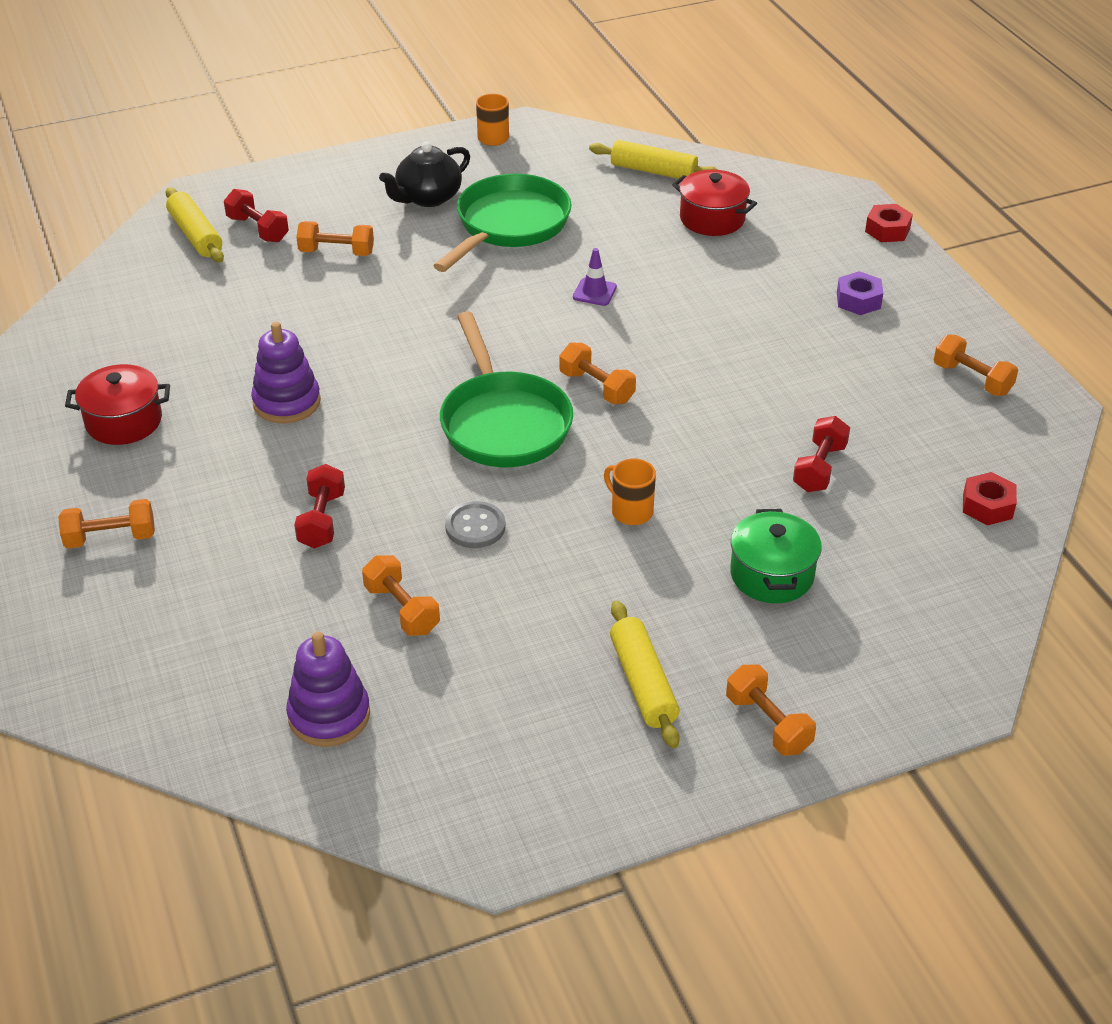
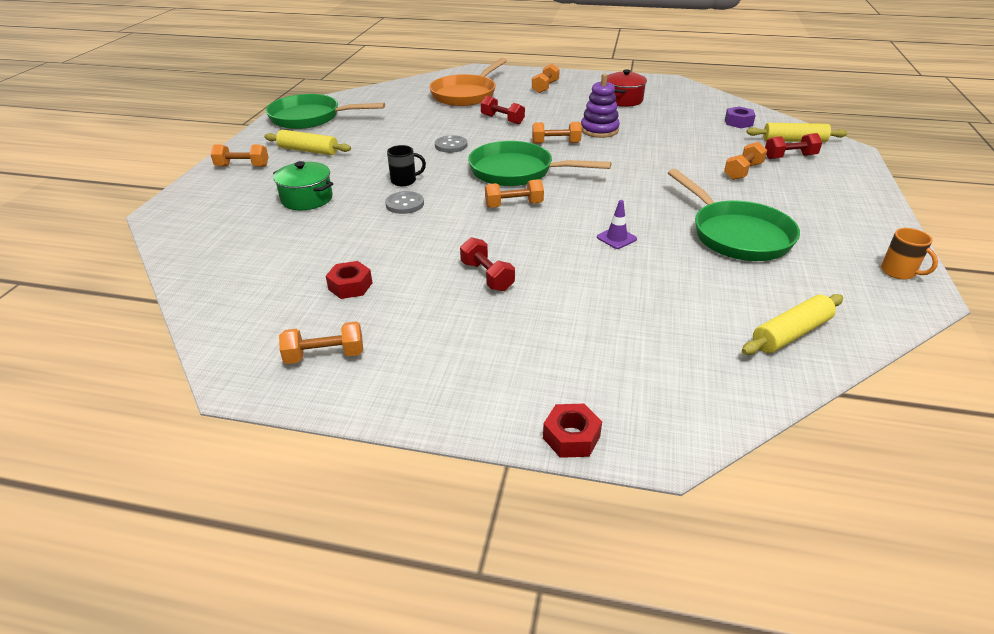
camera: 125 degrees right, 5 degrees down
purple stacking toy [286,632,370,747] -> none
orange dumbbell [362,555,440,636] -> orange dumbbell moved to [532,122,582,144]
black teapot [379,142,470,207] -> none
orange mug [604,458,656,525] -> black mug [387,145,426,186]
red pot [672,170,757,236] -> none
red dumbbell [793,416,850,492] -> red dumbbell moved to [460,237,515,291]
purple nut [837,271,883,315] -> purple nut moved to [725,107,756,128]
red nut [963,472,1017,525] -> red nut moved to [326,261,372,299]
none -> green pan [266,94,385,129]
none -> grey button [385,191,424,214]
none -> orange pan [429,58,507,106]

